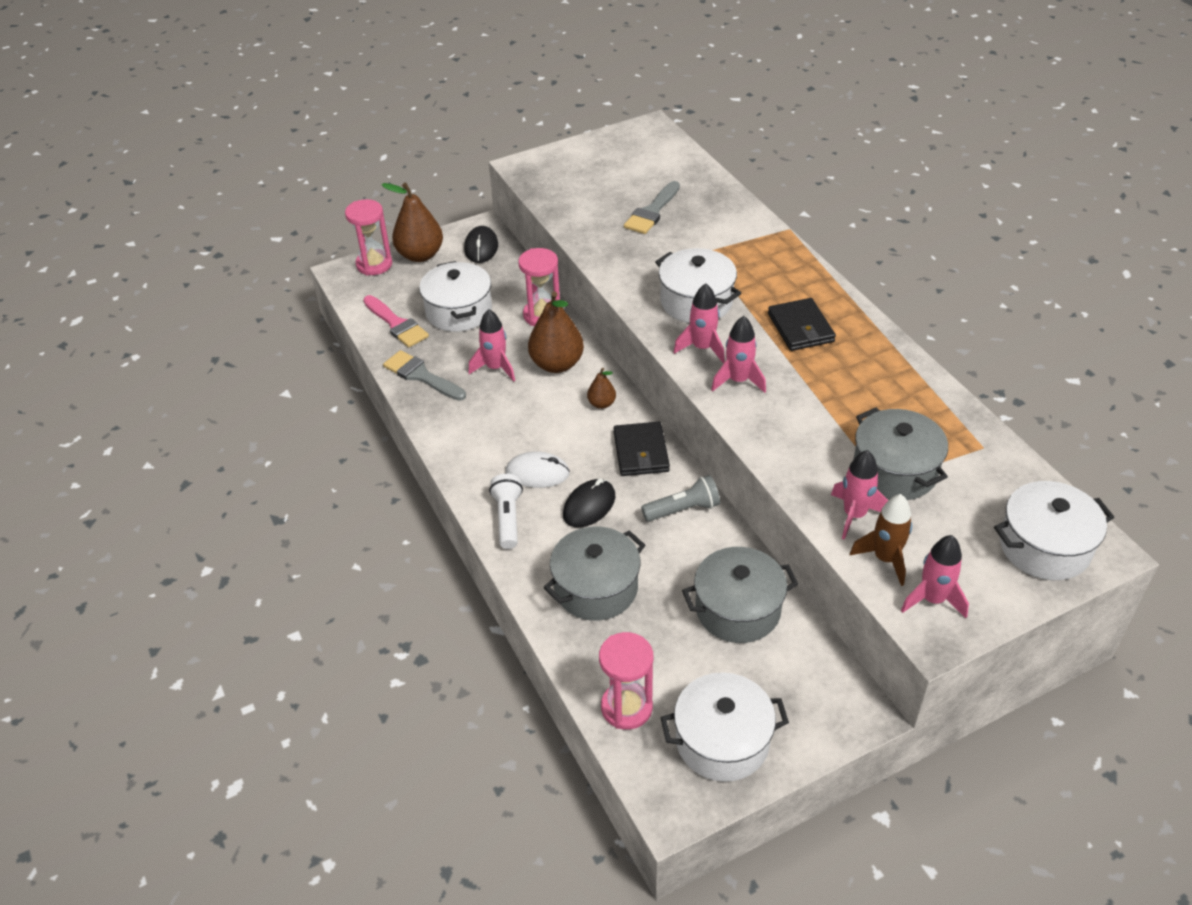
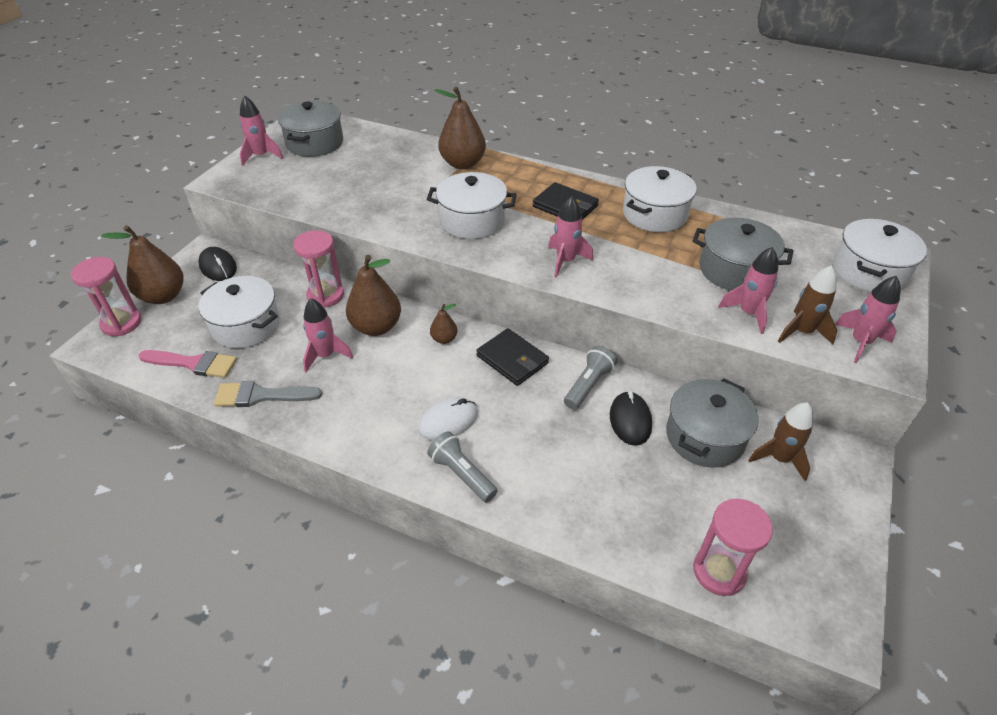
camera: 40 degrees left, 0 degrees up
white flashlight [489,474,523,549] -> grey flashlight [427,432,498,502]
grey pot [544,527,645,621] -> grey pot moved to [278,101,343,157]
black mouse [563,478,615,528] -> black mouse moved to [610,391,652,446]
grey brush [624,181,680,234] -> none
white pot [661,673,789,782] -> white pot moved to [623,166,697,232]
pink rocket [674,283,725,363] -> pink rocket moved to [240,95,283,166]
none -> brown pear [434,87,486,169]
none -> brown rocket [748,402,813,481]

